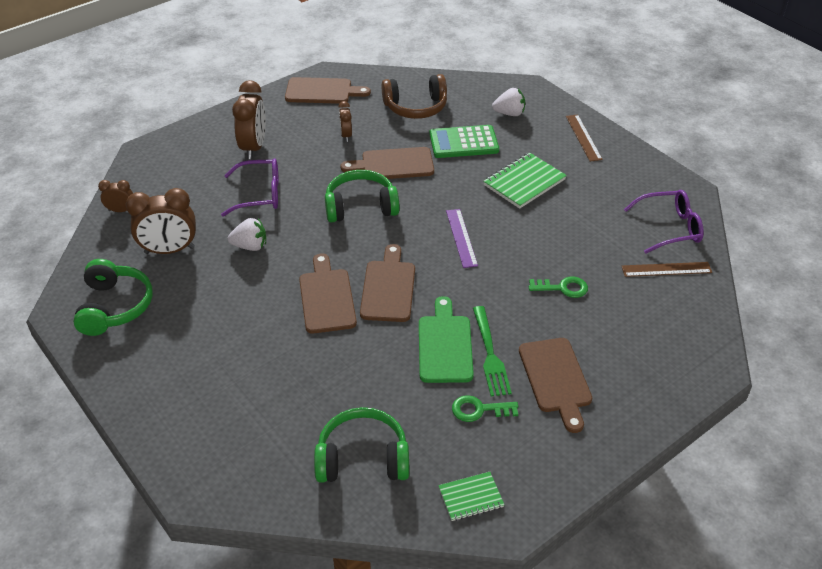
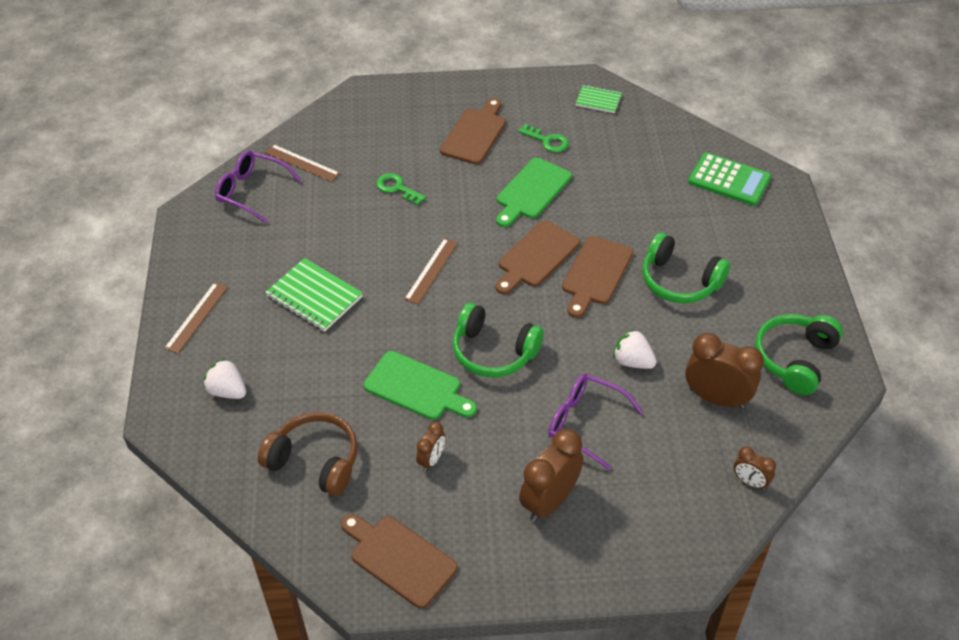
camera: 145 degrees left, 5 degrees up
green headphones [314,407,409,482] -> green headphones moved to [642,232,730,304]
brown cutting board [340,147,434,179] -> green cutting board [364,351,477,420]
green calculator [429,125,499,158] -> green calculator moved to [688,152,771,206]
purple ruler [446,209,478,268] -> brown ruler [404,238,458,305]
green fork [473,306,512,397] -> none
green notebook [483,153,567,209] -> green notebook turned 45 degrees clockwise [265,258,363,332]

